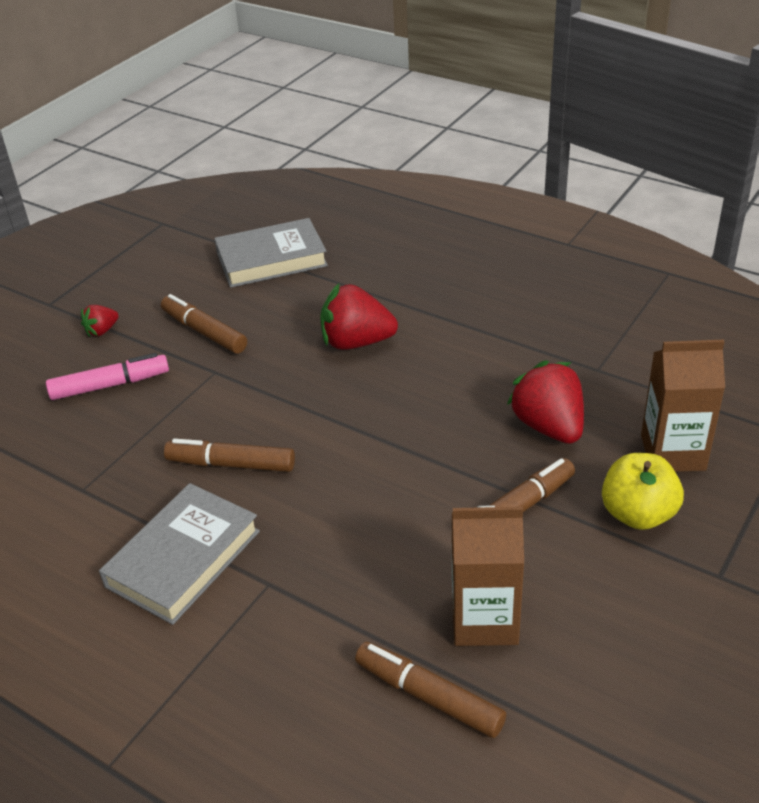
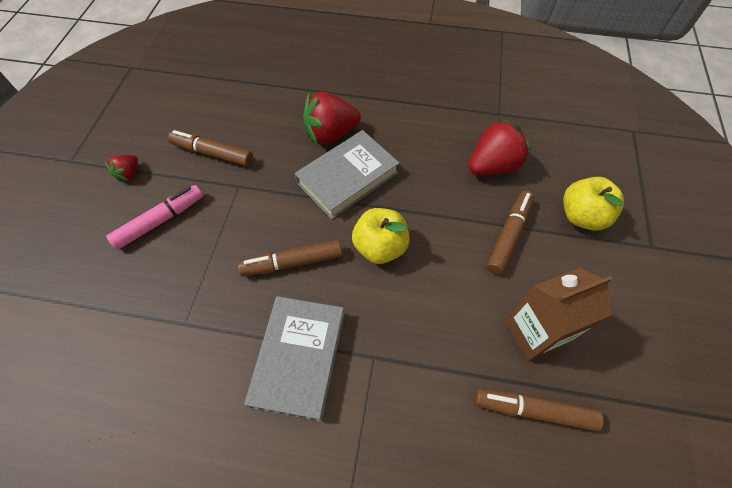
camera: 25 degrees left, 20 degrees up
grey book [214,218,328,288] -> grey book moved to [295,130,400,220]
red strawberry [507,361,584,444] -> red strawberry turned 105 degrees clockwise [469,117,531,175]
brown carton [641,340,725,472] -> none
none -> yellow apple [352,208,410,264]

